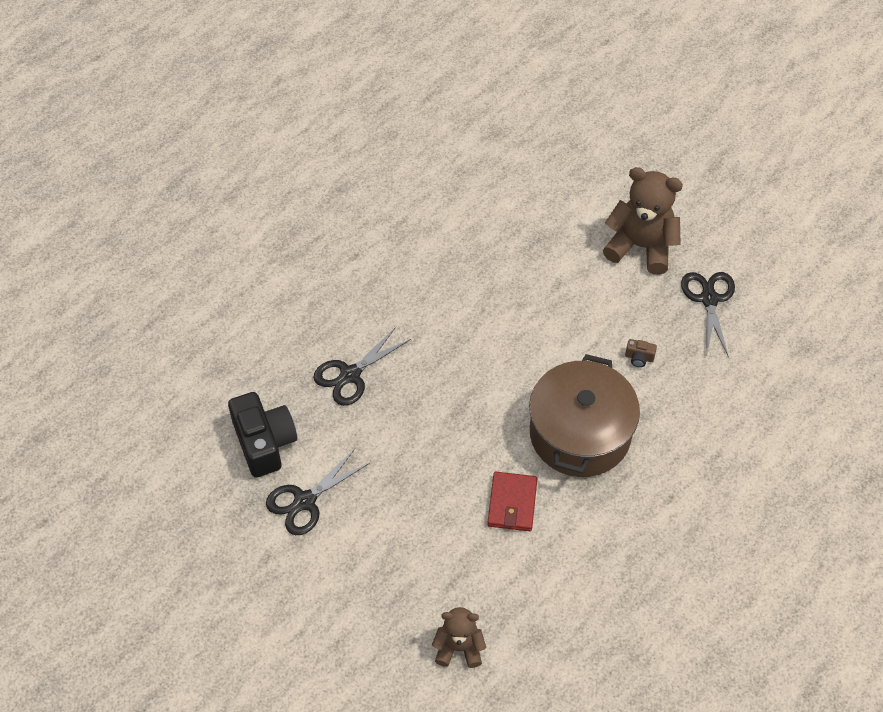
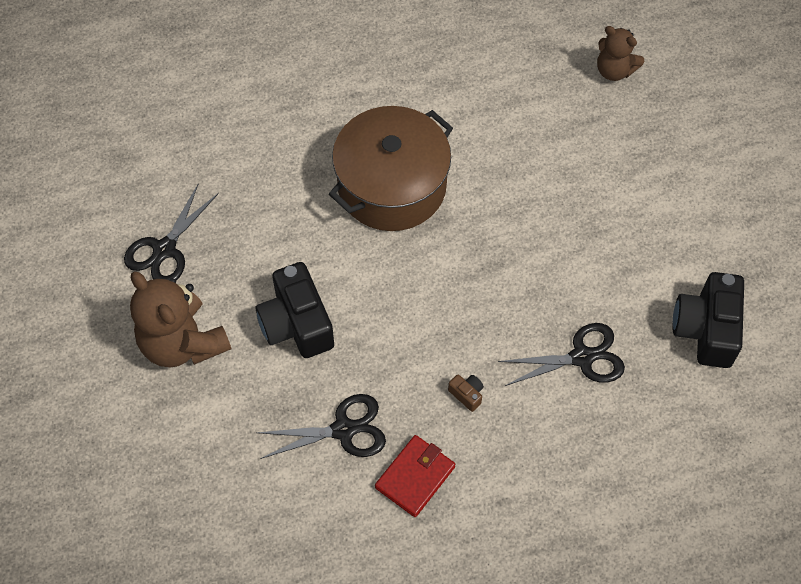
camera: 150 degrees left, 5 degrees up
black scissors [266,449,370,535] -> black scissors moved to [257,394,386,459]
red wallet [487,472,538,531] -> red wallet moved to [375,435,455,517]
brown camera [625,339,657,367] -> brown camera moved to [448,374,484,412]
none -> black camera [256,262,334,358]

